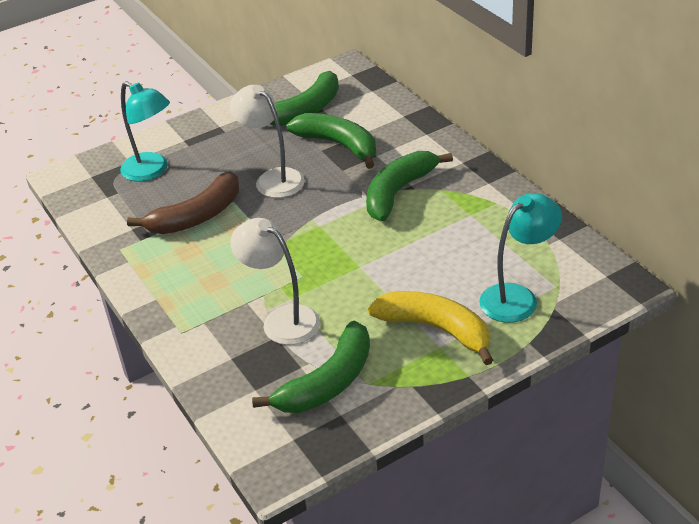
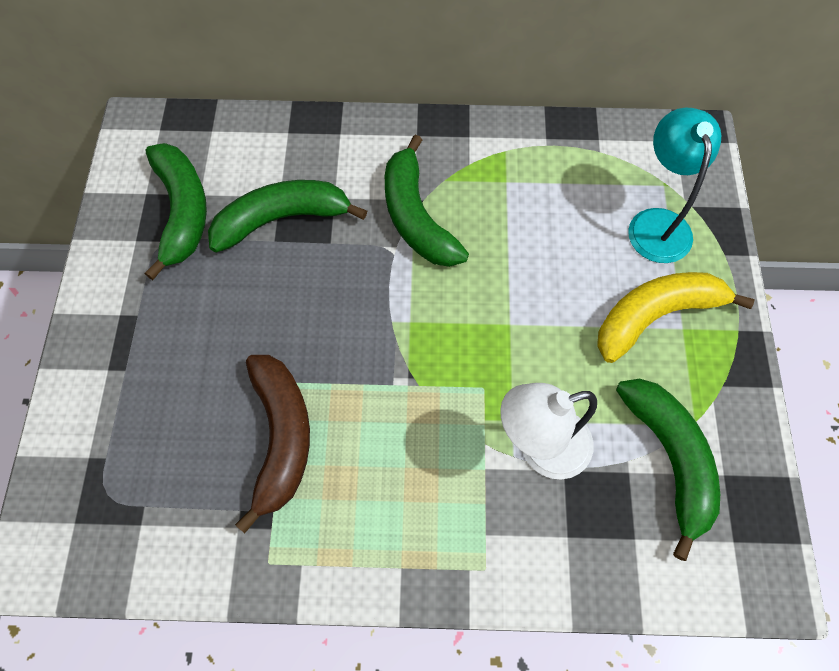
camera: 60 degrees left, 25 degrees up
turquoise lamp [120,81,170,182] -> none
white lamp [230,85,305,198] -> none

